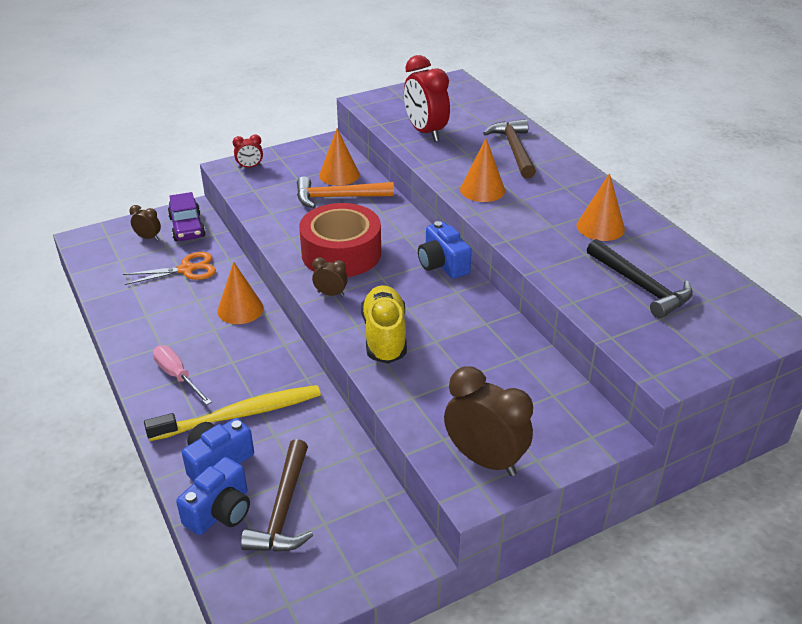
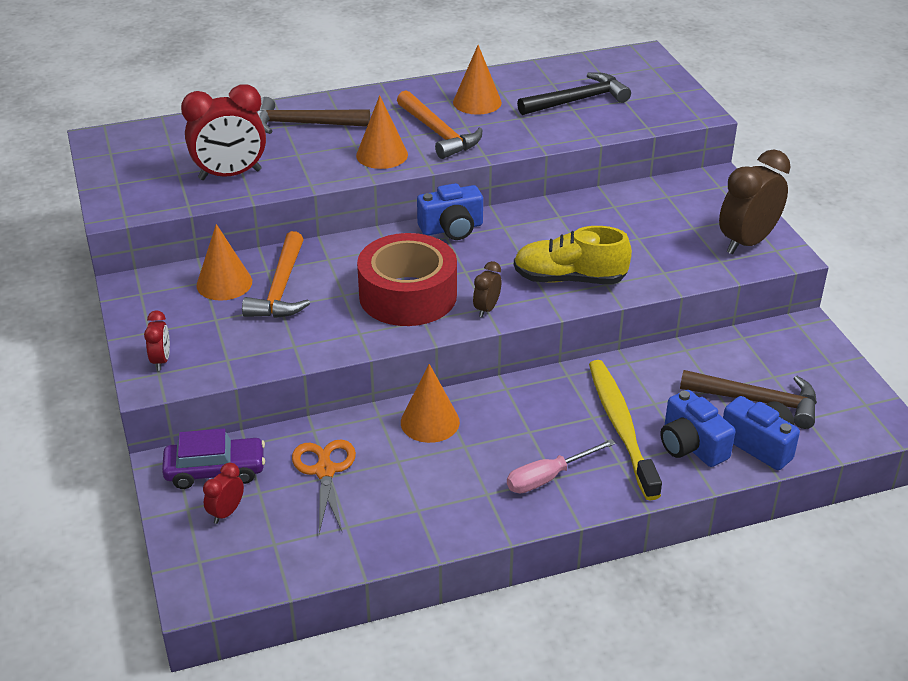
camera: 80 degrees left, 0 degrees up
brown clock [129,205,161,240] -> red clock [203,463,244,524]
none -> orange hammer [397,90,482,159]

